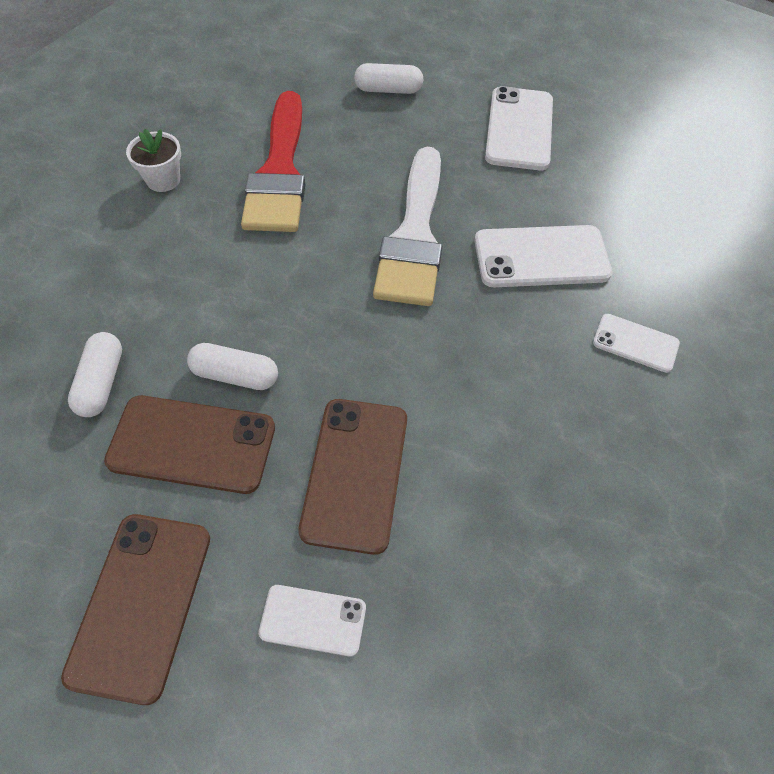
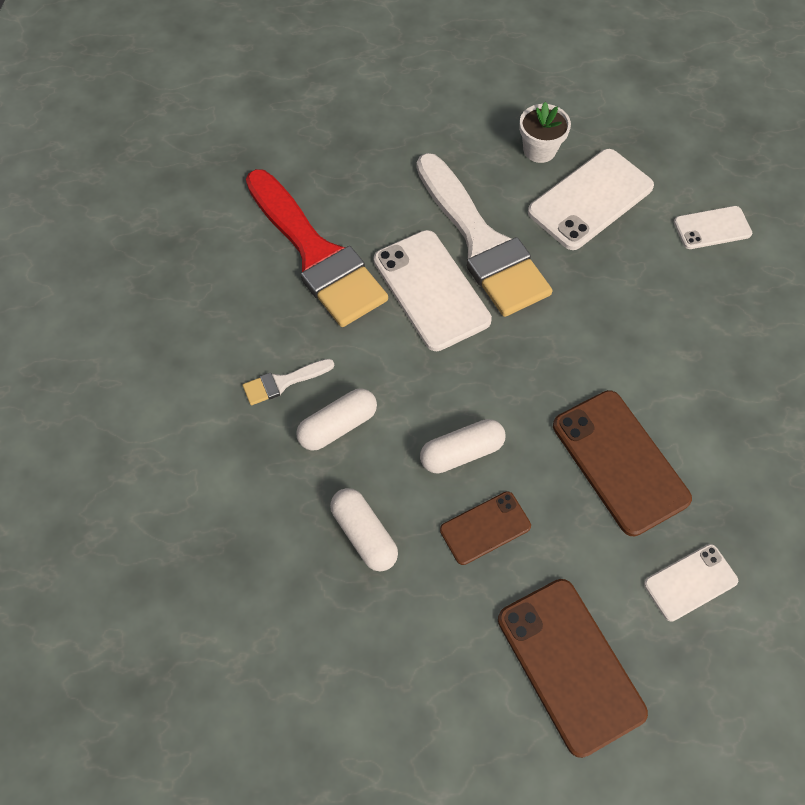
camera: 35 degrees left, 5 degrees up
brown phone [104,395,275,494] -> brown phone [440,491,531,565], size x0.57
white flower pot [126,129,181,192] -> white flower pot moved to [519,102,571,163]
white capsule [354,63,423,94] -> white capsule moved to [296,388,377,451]
white phone [485,86,553,170] -> white phone moved to [374,230,492,351]
none -> white brush [243,359,334,405]

